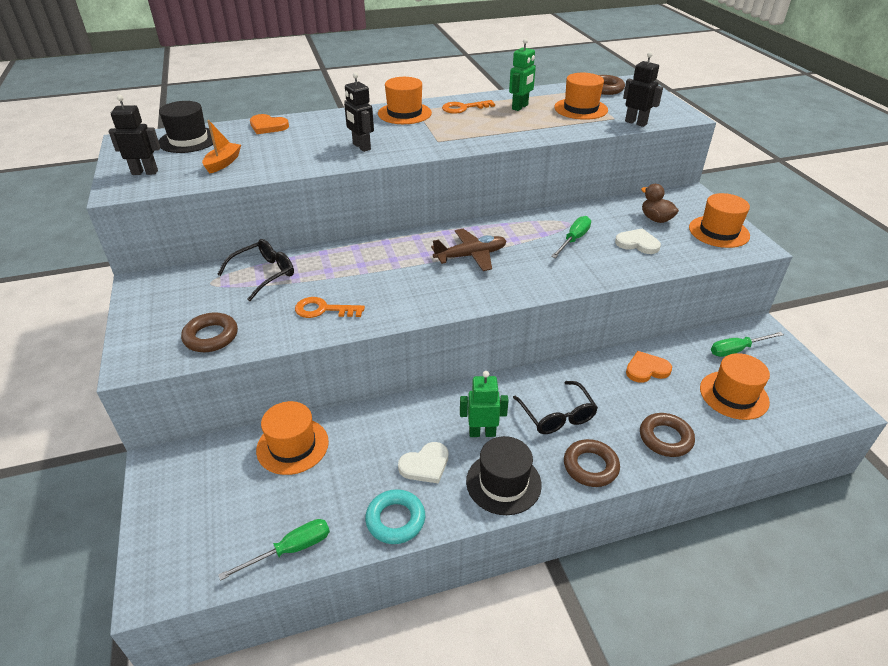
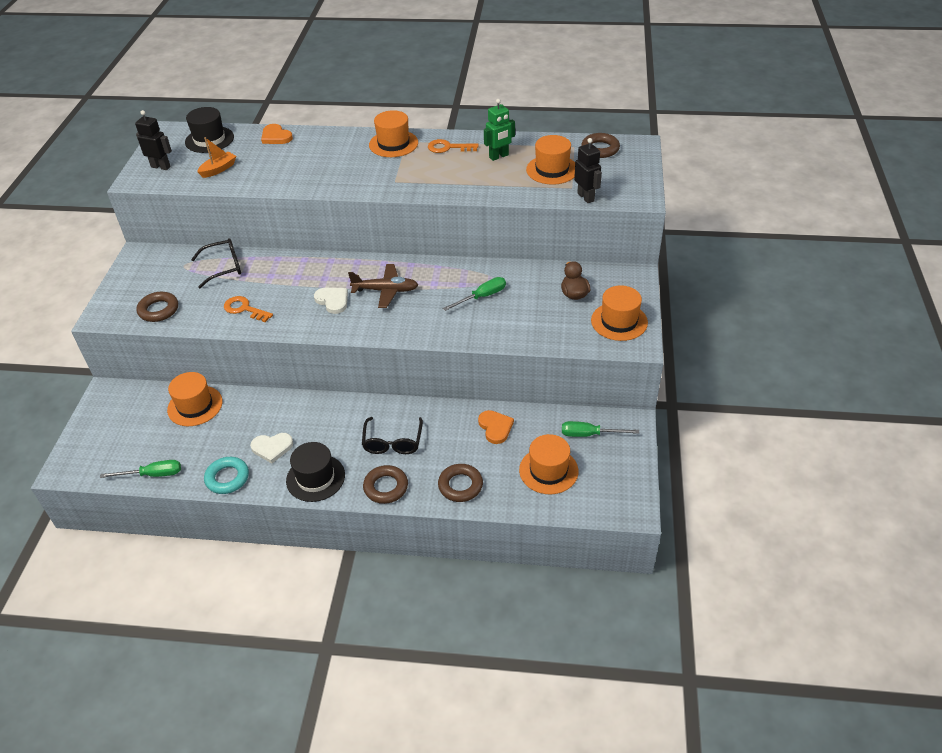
camera: 25 degrees right, 5 degrees up
black robot [344,72,374,152] -> none
green robot [460,371,509,437] -> none
white heart [615,228,661,254] -> white heart moved to [314,288,348,314]
orange heart [626,351,672,383] -> orange heart turned 60 degrees clockwise [478,410,514,444]

